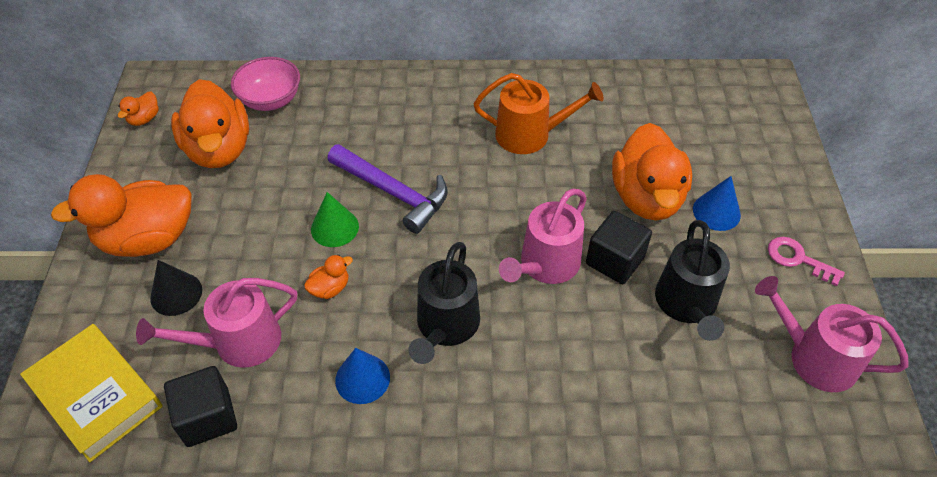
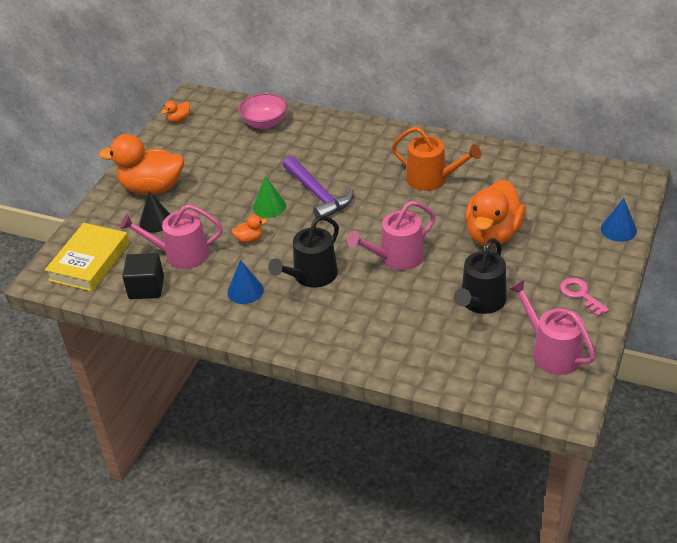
camera: 25 degrees right, 10 degrees down
yellow book [20,324,163,462] -> yellow book turned 45 degrees clockwise [45,223,129,292]
orange duck [171,79,249,168] -> none
black cube [586,211,652,284] -> none
blue cone [693,176,741,231] -> blue cone moved to [601,198,637,242]

